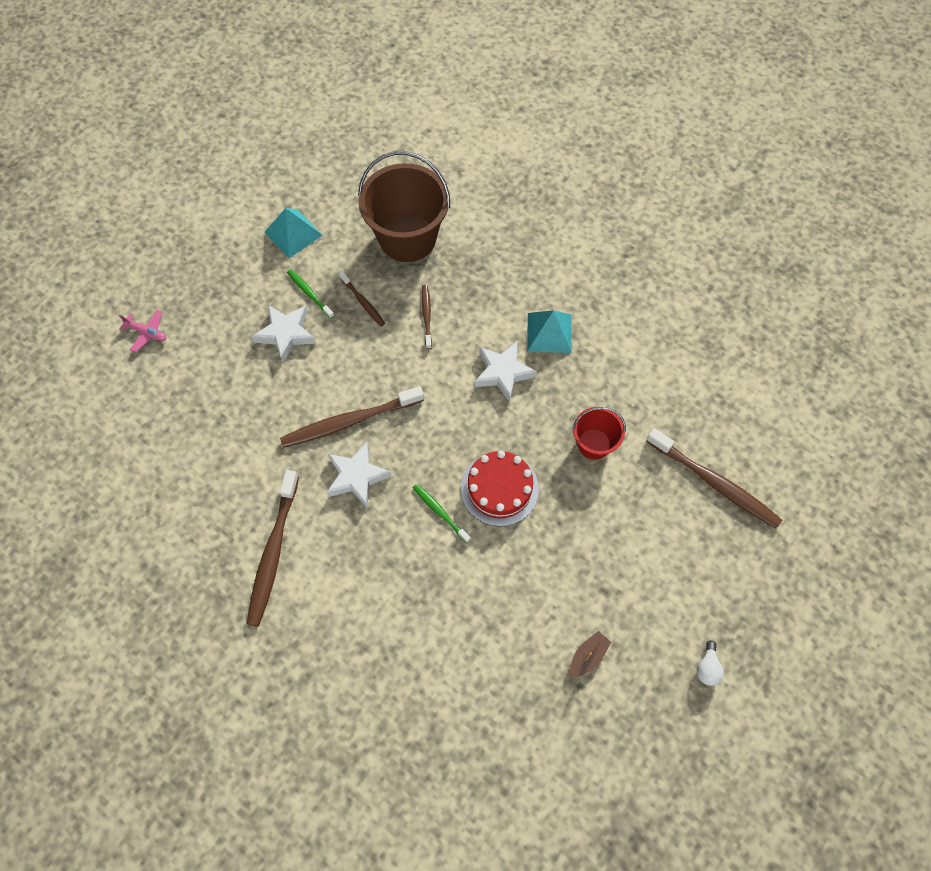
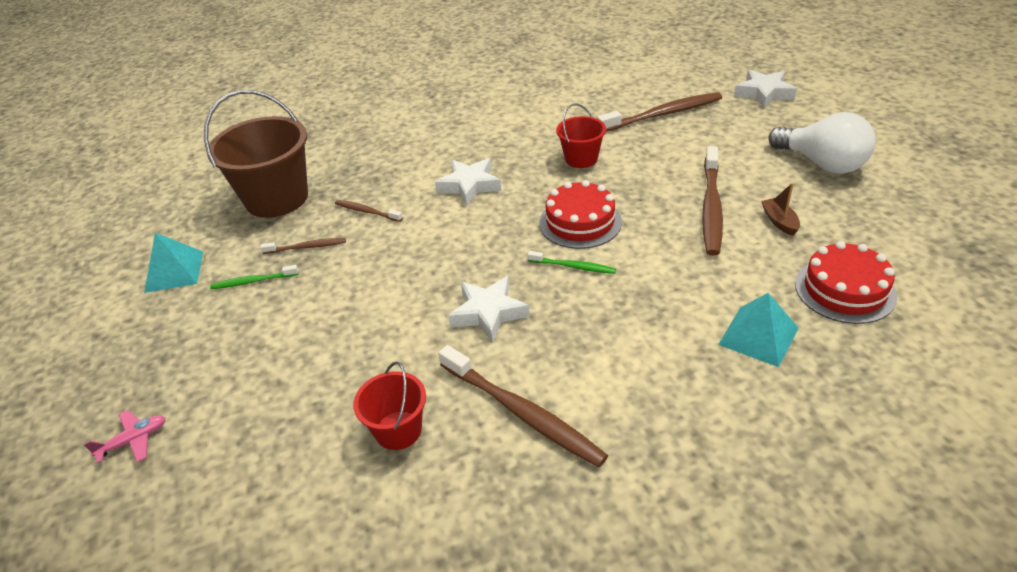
camera: 55 degrees left, 25 degrees down
white star [252,305,316,362] -> white star moved to [734,70,797,108]
brown toothbrush [280,386,424,448] -> brown toothbrush moved to [702,146,723,256]
green toothbrush [413,484,471,543] -> green toothbrush turned 150 degrees counterclockwise [528,251,616,274]
turquoise pyramid [527,310,572,353] -> turquoise pyramid moved to [718,293,799,367]
white light bulb [697,640,724,686] -> white light bulb [768,112,875,174], size x2.44
none -> red bucket [353,362,426,450]
none -> red cake [795,241,897,324]

